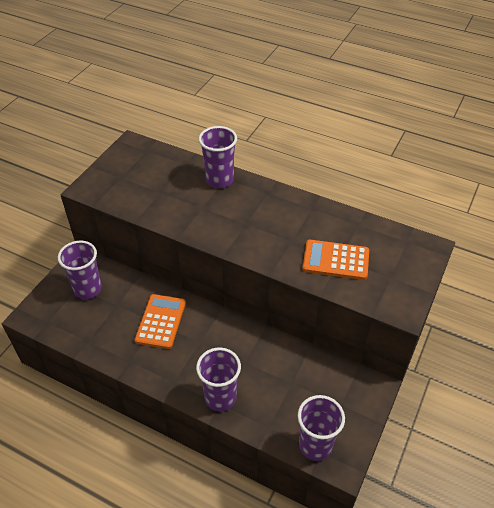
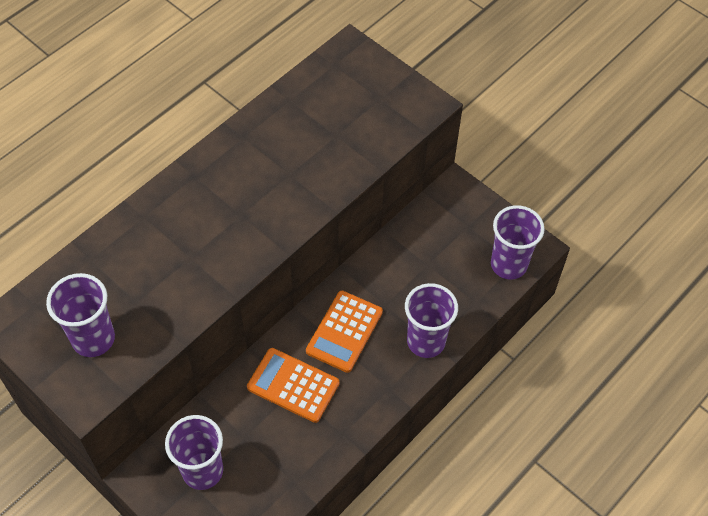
camera: 75 degrees left, 10 degrees up
purple cup [199,126,237,188] -> purple cup moved to [46,273,115,357]
orange calculator [302,240,369,280] -> orange calculator moved to [306,291,383,373]

